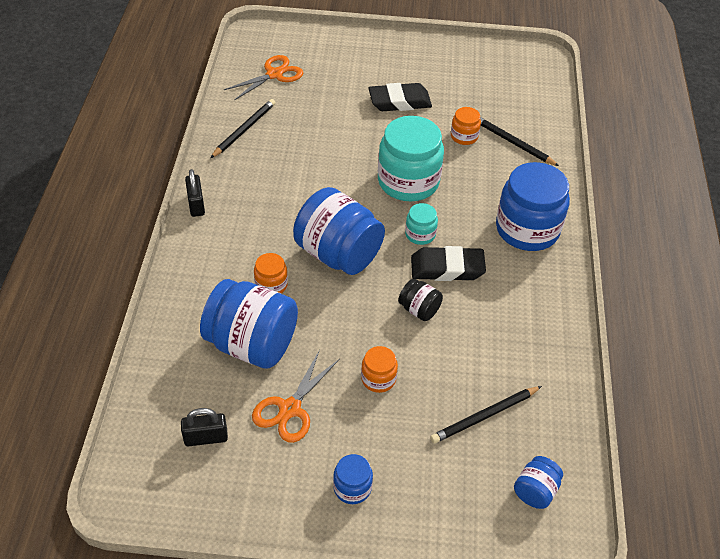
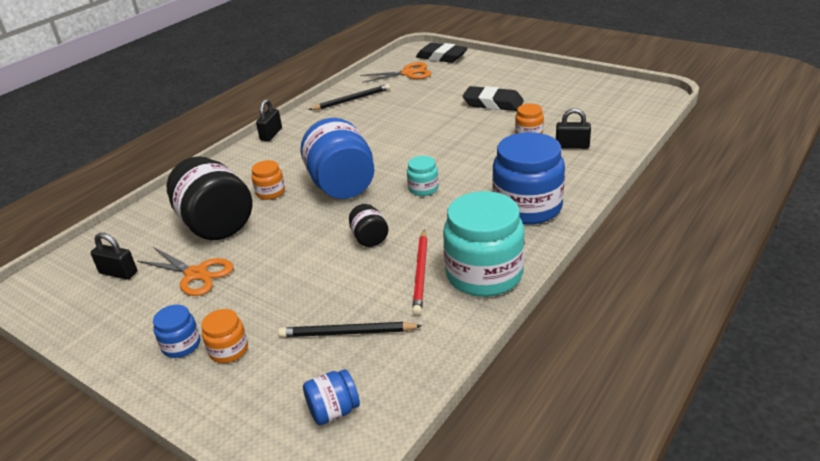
camera: 35 degrees right, 15 degrees down
blue jar [200,279,298,369] -> black jar [167,156,252,240]
orange scissors [252,350,340,443] -> orange scissors turned 120 degrees counterclockwise [137,247,234,296]
orange jar [361,346,398,393] -> orange jar moved to [202,309,248,363]
turquoise jar [378,116,444,201] -> turquoise jar moved to [443,191,525,297]
black eraser [411,246,486,281] -> black eraser moved to [416,42,468,63]
black pencil [480,117,559,166] -> black padlock [556,108,591,149]
none -> red pencil [412,230,427,316]

